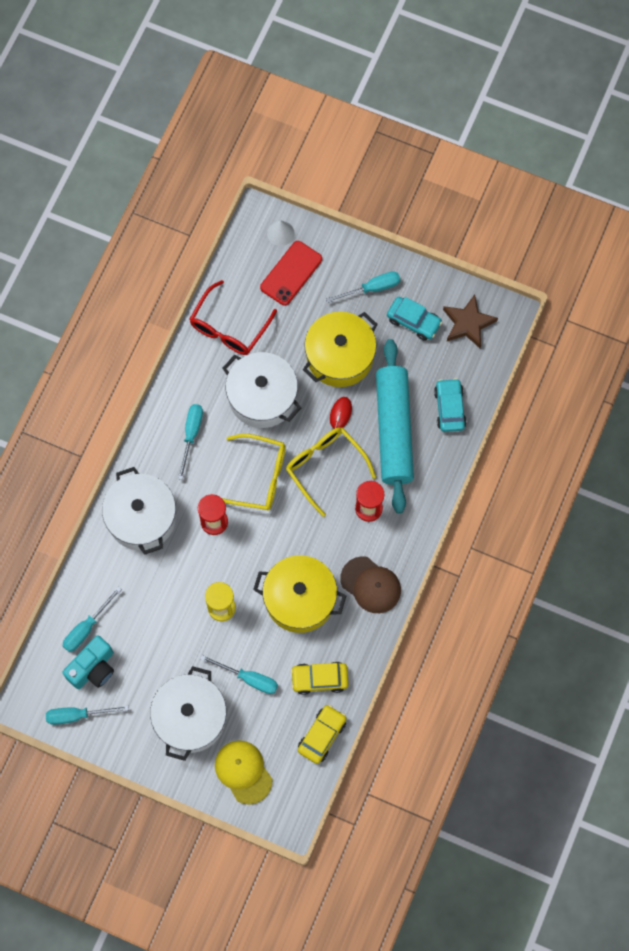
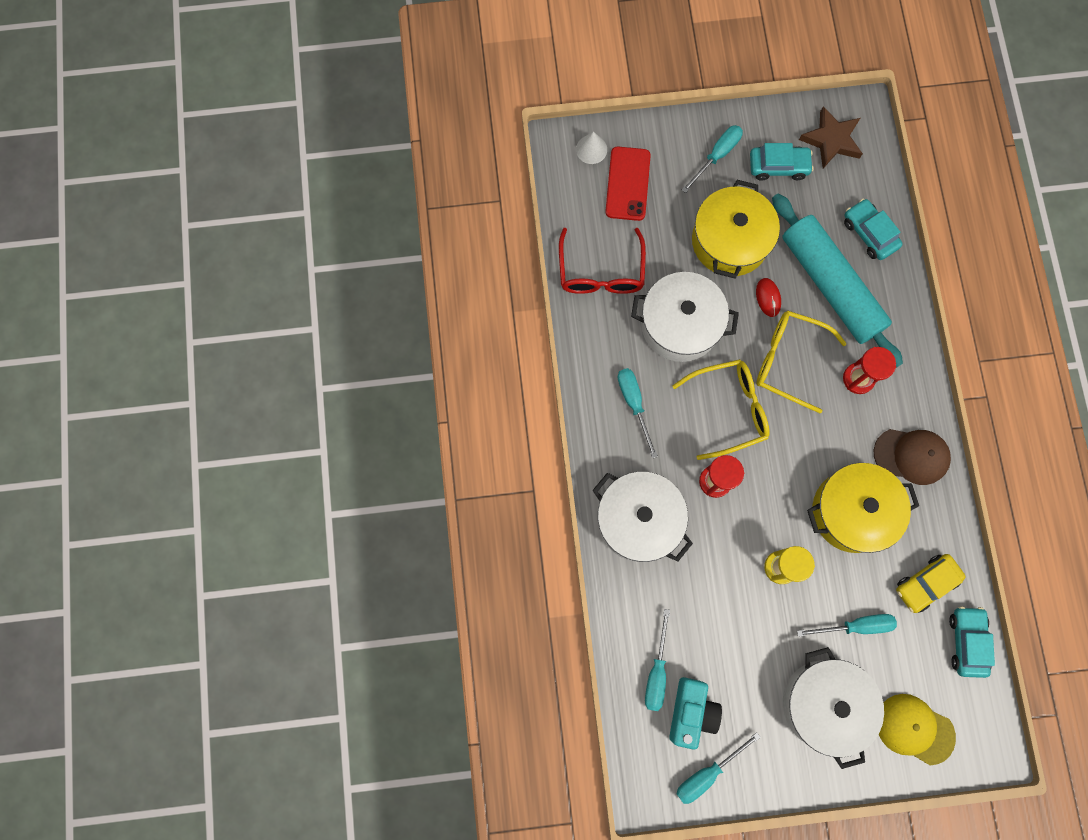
camera: 30 degrees left, 5 degrees up
yellow car [298,705,346,764] -> turquoise car [949,606,995,678]

